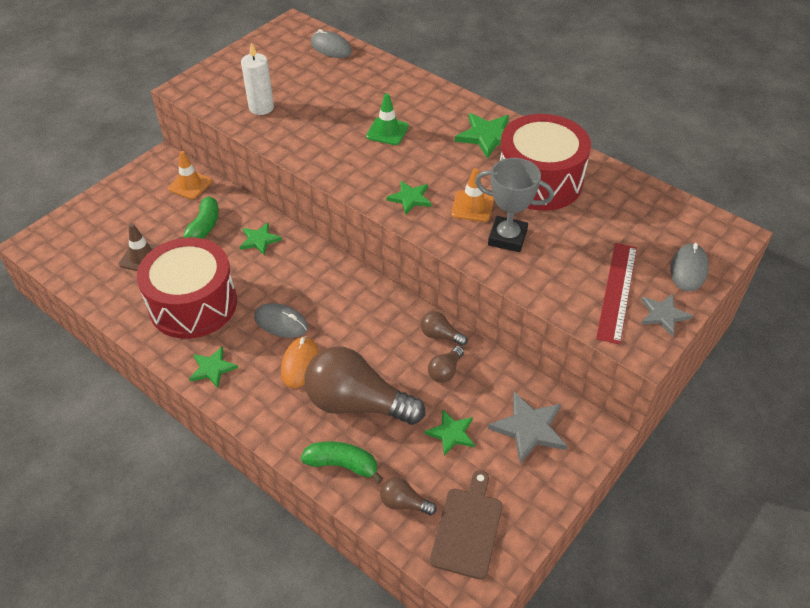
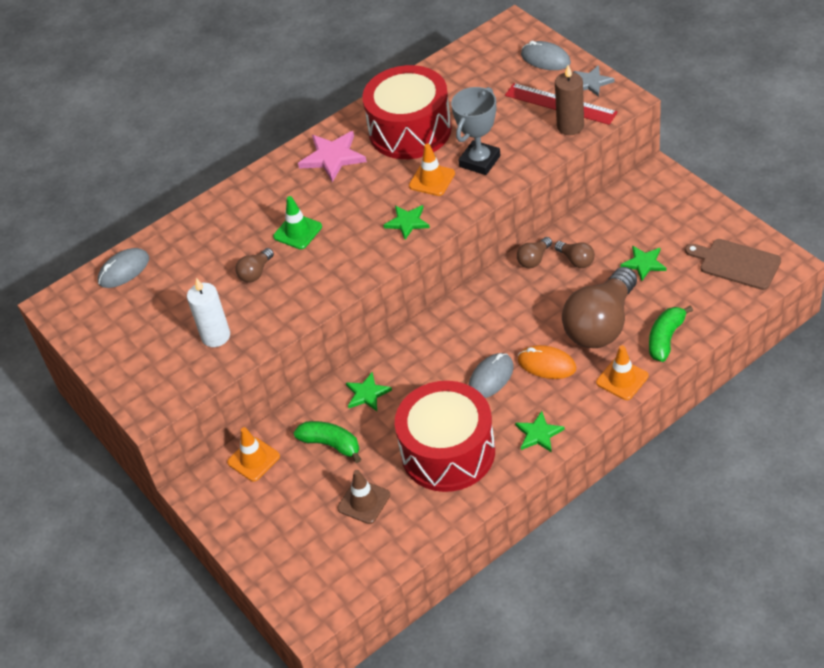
camera: 70 degrees left, 0 degrees up
brown light bulb [380,477,437,515] -> brown light bulb moved to [236,248,274,283]
green star [455,113,509,159] -> pink star [298,131,367,182]
grey star [488,392,567,463] -> none
none -> brown candle [555,65,584,135]
none -> orange traffic cone [596,345,648,400]

